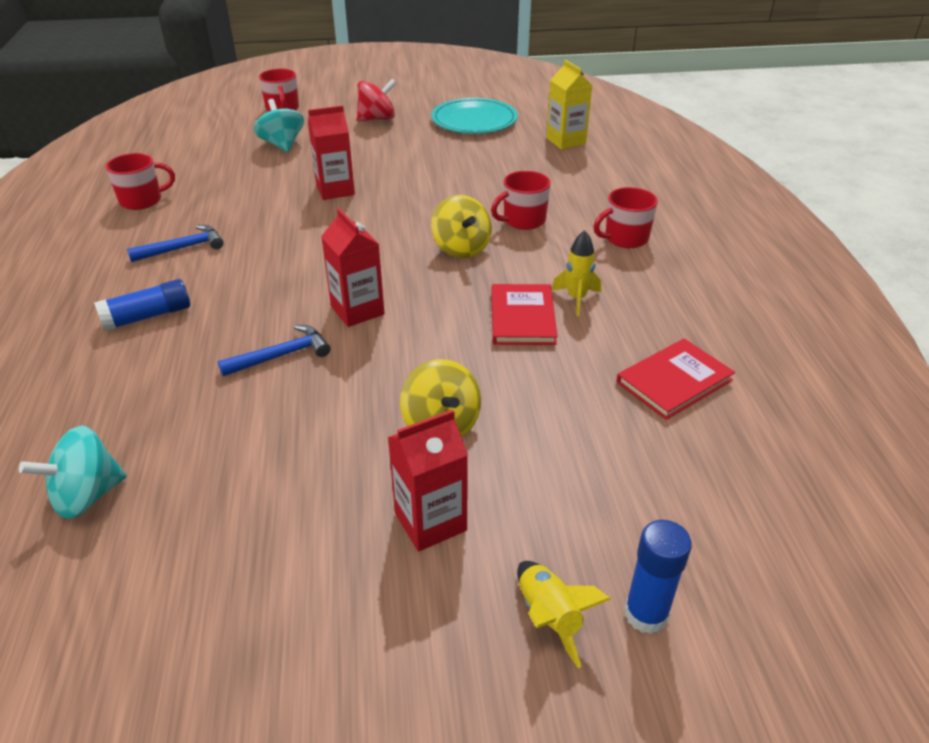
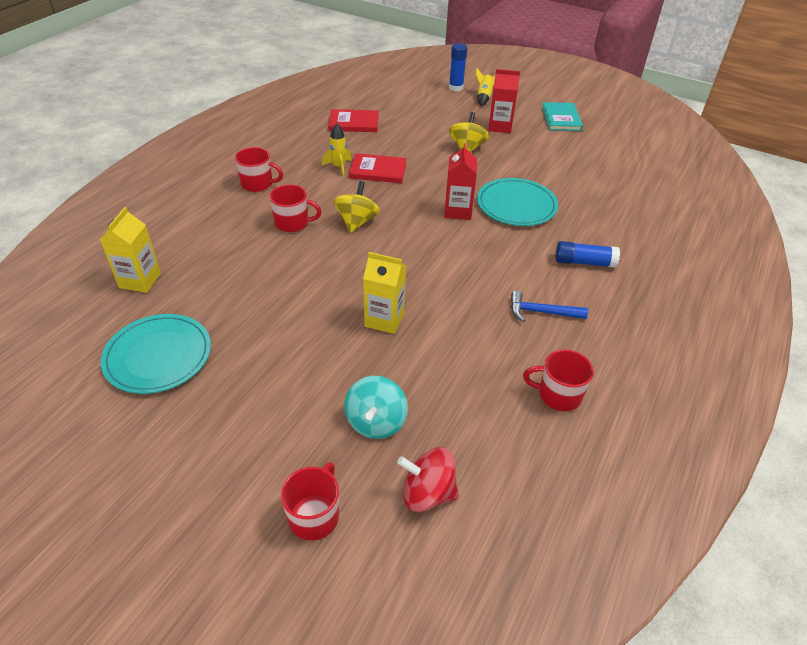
camera: 145 degrees left, 5 degrees up
turquoise spinning top [19,426,127,519] -> none
blue hammer [218,325,331,376] -> turquoise plate [477,178,558,226]
red carton [308,105,355,200] -> yellow carton [363,252,406,334]
red spinning top [357,78,396,121] -> red spinning top moved to [397,447,459,512]
red book [491,284,558,345] -> red book turned 60 degrees clockwise [349,153,407,183]
none -> turquoise book [542,102,583,131]

